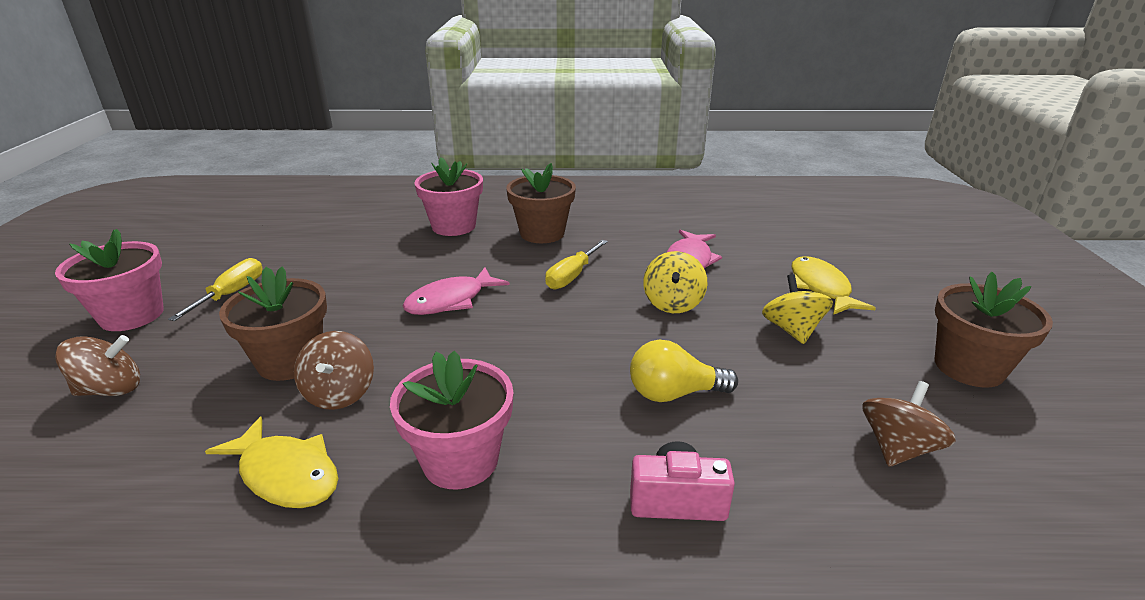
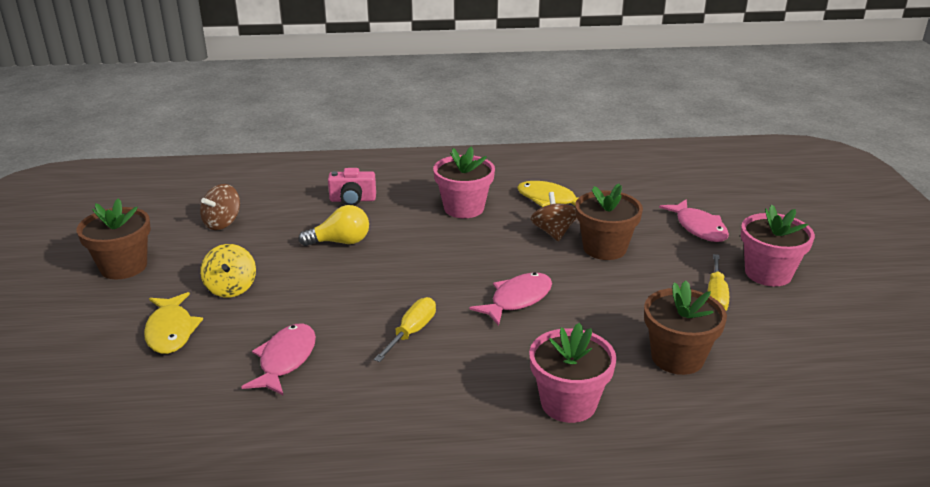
camera: 175 degrees right, 0 degrees up
brown spinning top [55,335,140,396] -> pink fish [659,199,729,242]
brown flower pot [506,163,576,243] -> brown flower pot moved to [644,280,727,375]
yellow spinning top [643,251,707,313] -> none

